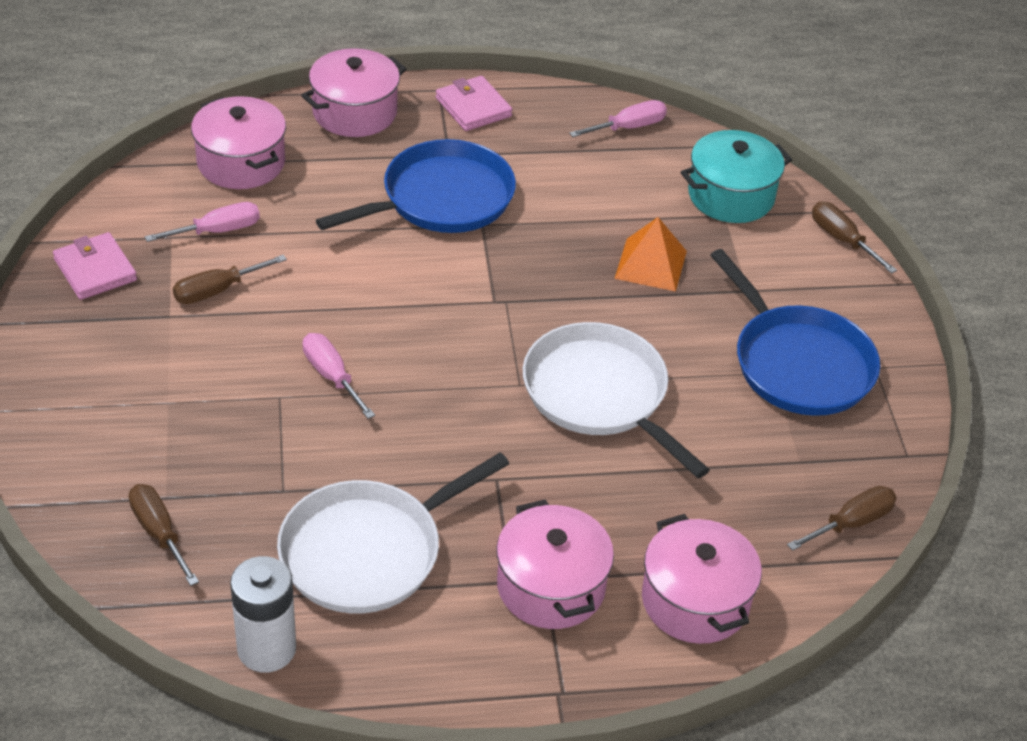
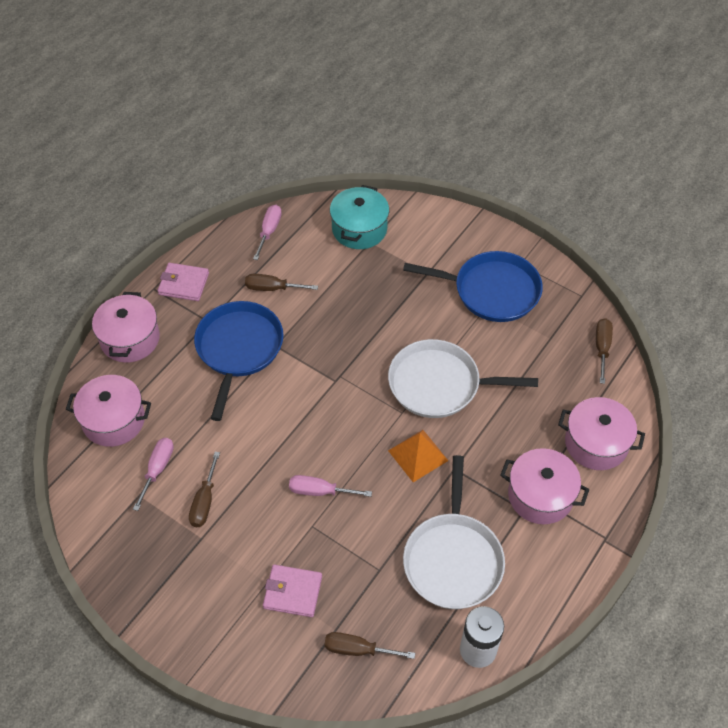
camera: 45 degrees left, 10 degrees up
pink wallet [53,232,137,300] -> pink wallet moved to [263,564,322,617]
orange pyramid [614,217,687,292] -> orange pyramid moved to [388,430,448,482]
brown screwdriver [812,201,897,274] -> brown screwdriver moved to [245,274,318,291]

